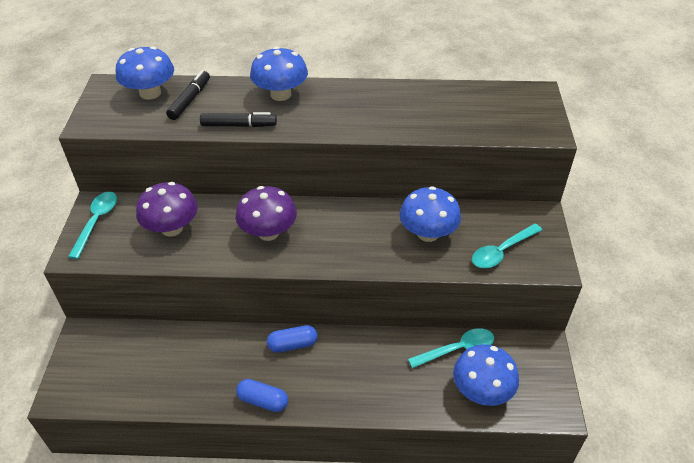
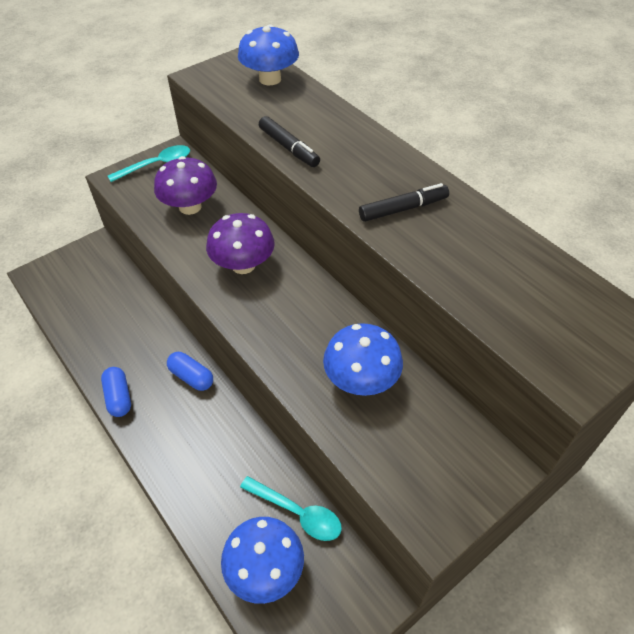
camera: 50 degrees right, 5 degrees up
black marker [166,71,210,120] -> black marker moved to [359,183,449,222]
blue mushroom [250,46,308,101] -> none
turquoise spoon [472,224,542,268] -> none

